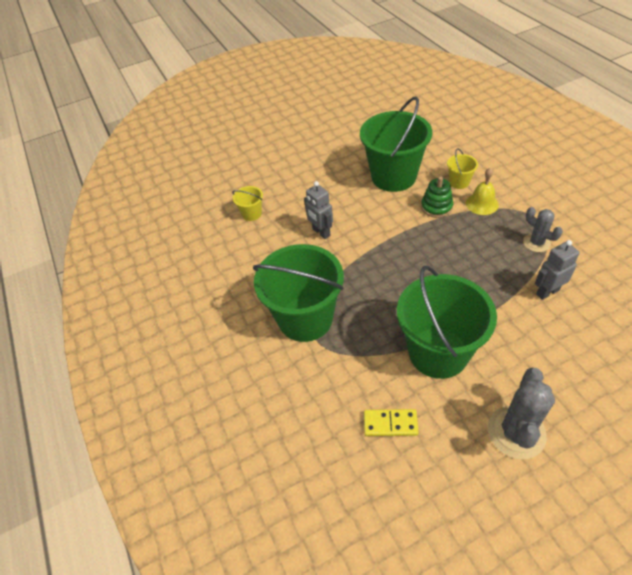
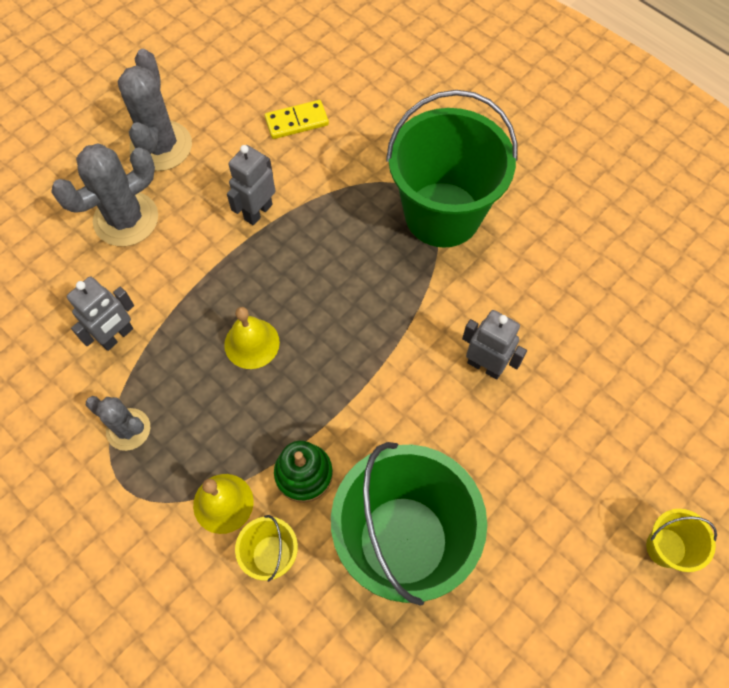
camera: 155 degrees right, 15 degrees up
yellow bucket [232,186,263,221] -> yellow bucket moved to [646,509,717,572]
green bucket [397,266,497,379] -> grey robot [227,145,275,226]
none -> grey cactus [51,144,158,246]
none -> yellow bell [224,307,280,369]

